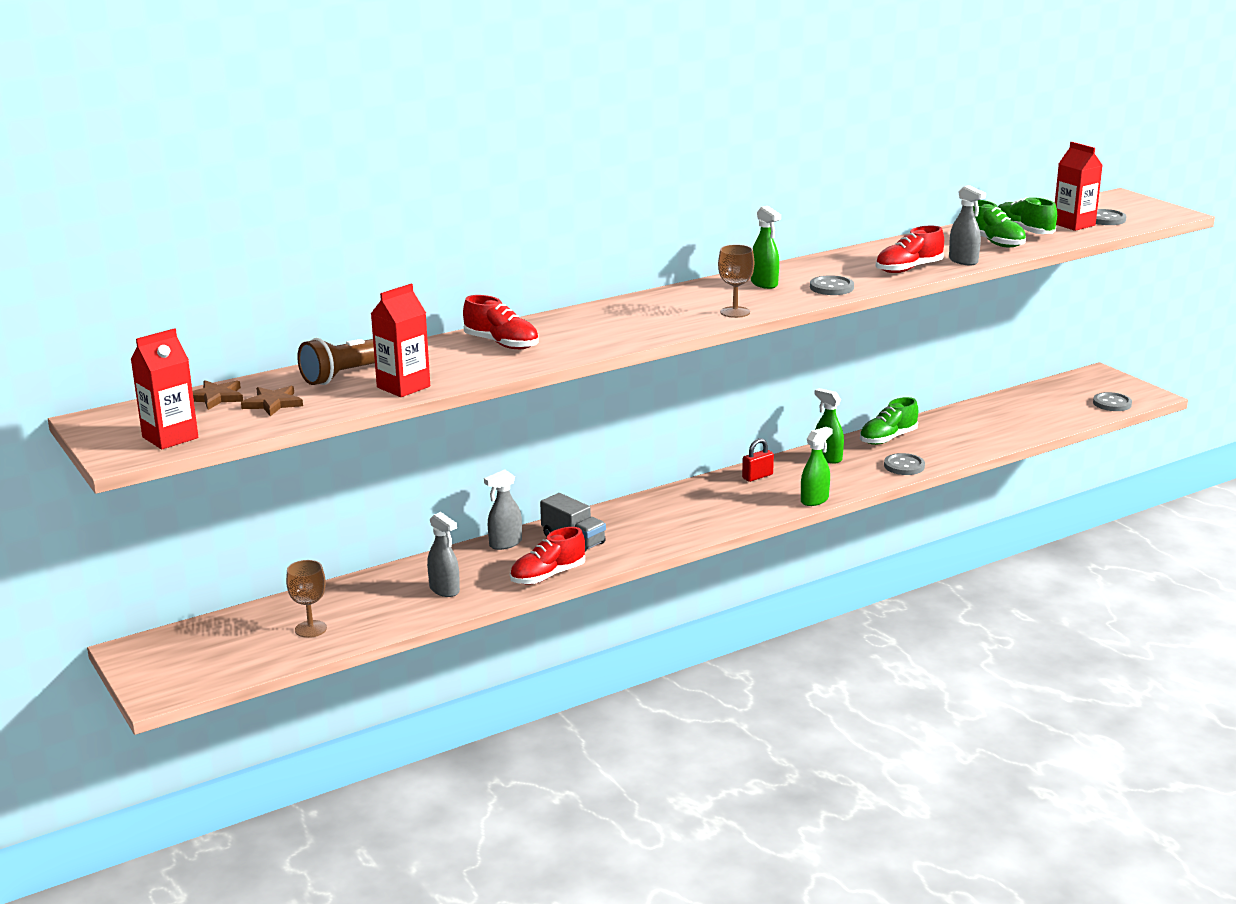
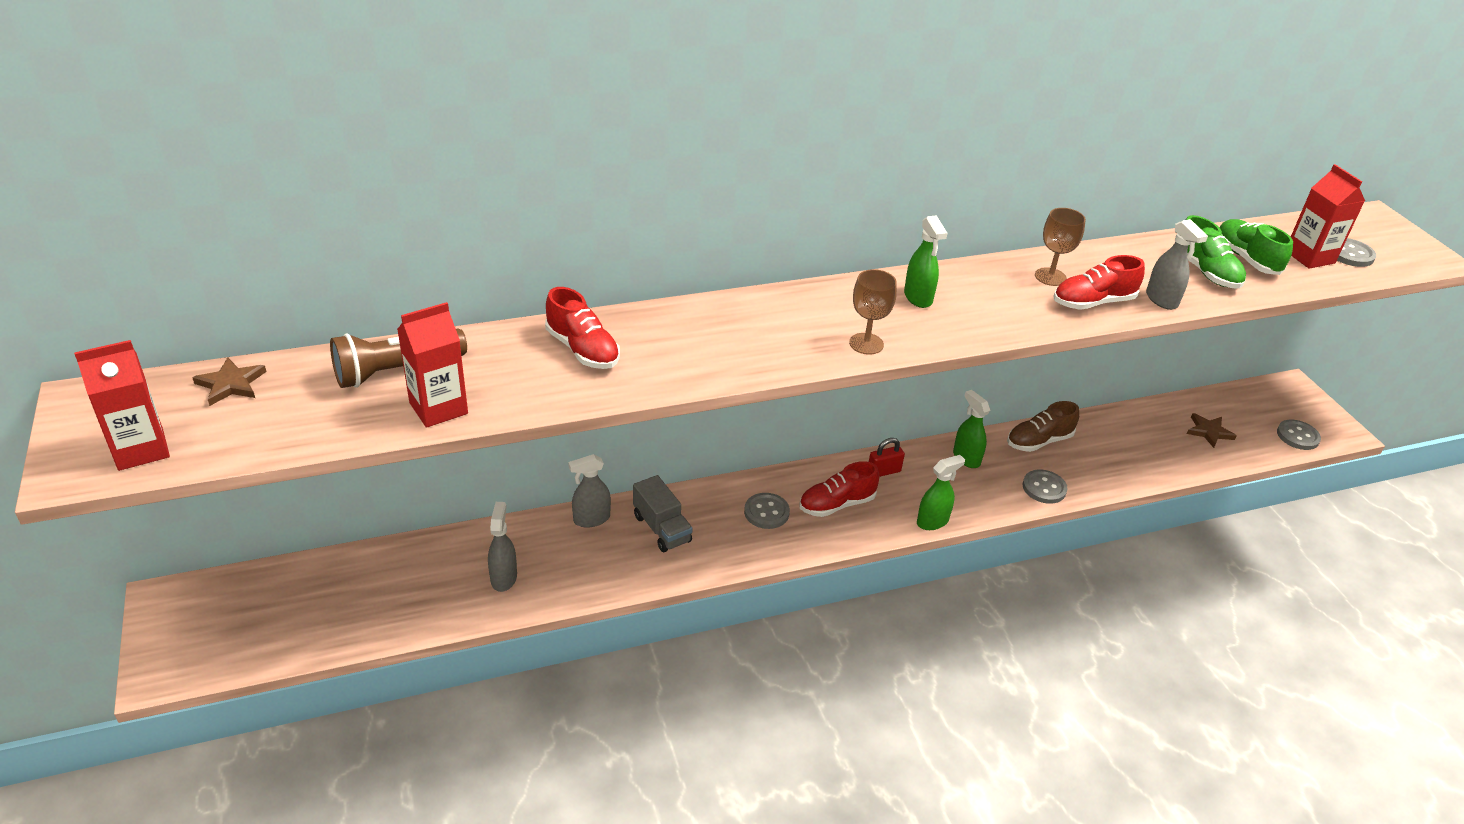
camera: 10 degrees right, 15 degrees up
brown star [241,386,303,416] -> brown star moved to [1187,413,1236,448]
brown goblet [286,560,327,638] -> brown goblet moved to [1035,208,1086,286]
grey spray bottle [427,512,460,597] -> grey spray bottle turned 150 degrees counterclockwise [488,502,517,592]
red shoe [510,527,585,585] -> red shoe moved to [799,461,879,517]
grey button [810,275,854,295] -> grey button moved to [744,493,790,529]
green shoe [860,397,918,445] -> brown shoe [1007,401,1079,452]

